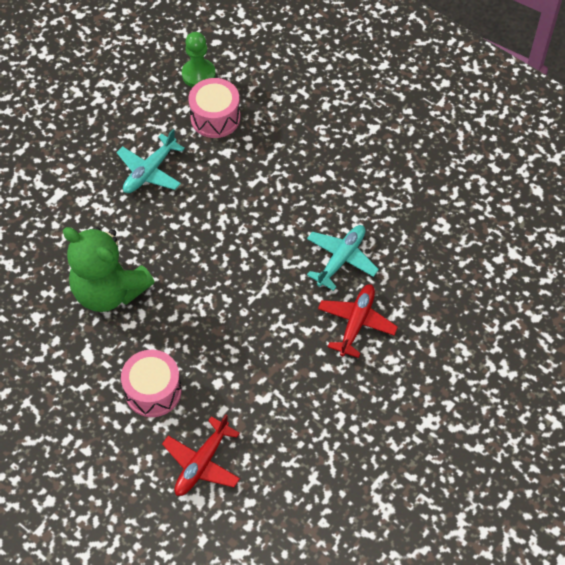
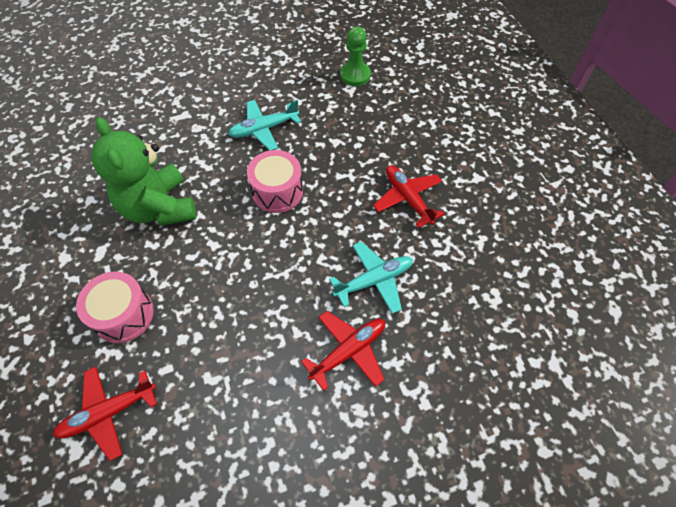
camera: 30 degrees right, 0 degrees up
pink drum [189,78,240,138] -> pink drum moved to [247,150,303,213]
none -> red plane [373,165,445,228]

